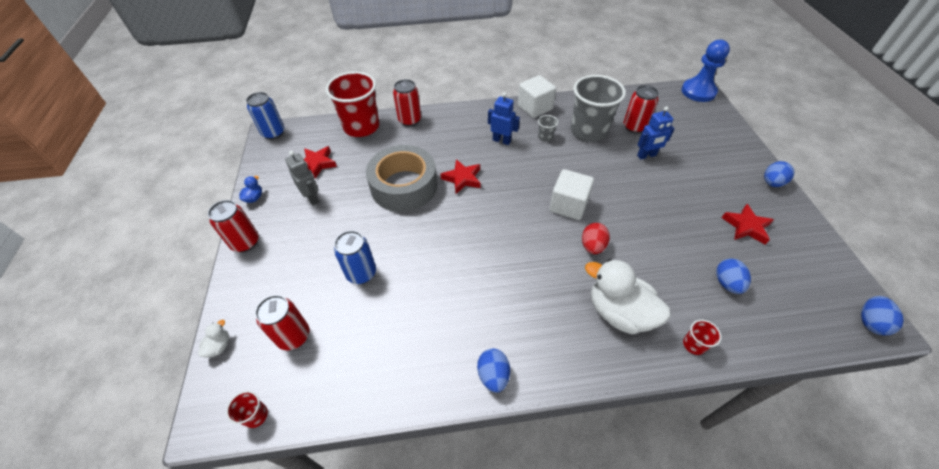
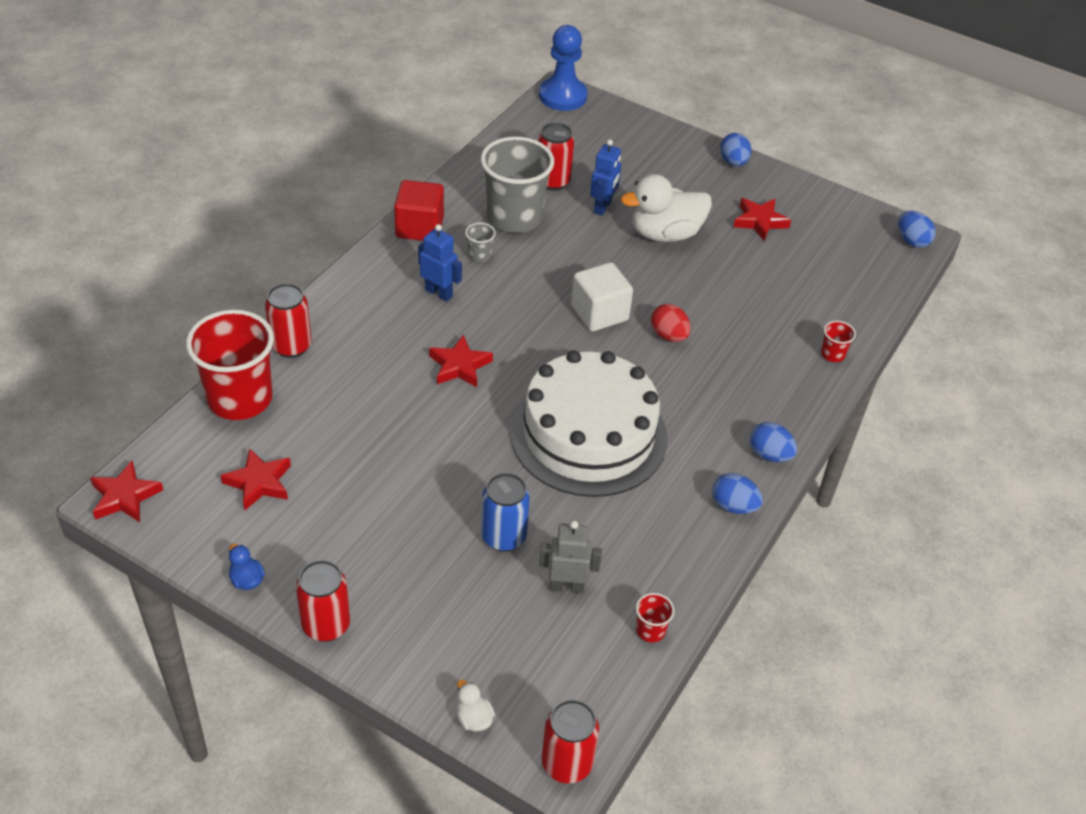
camera: 55 degrees left, 5 degrees down
red cup [226,391,268,428] -> red cup moved to [636,593,674,642]
blue can [246,92,284,140] -> red star [90,461,163,522]
red can [255,295,309,350] -> red can moved to [542,699,599,784]
grey robot [285,151,319,206] -> grey robot moved to [539,521,602,593]
grey tape [366,145,437,212] -> none
blue robot [488,92,520,145] -> blue robot turned 60 degrees clockwise [418,224,462,301]
white cube [518,75,556,118] -> red cube [394,180,444,241]
white duck [585,259,670,334] -> white duck moved to [621,174,712,242]
blue egg [716,259,751,294] -> blue egg moved to [750,422,797,462]
none -> white cake [510,350,667,497]

